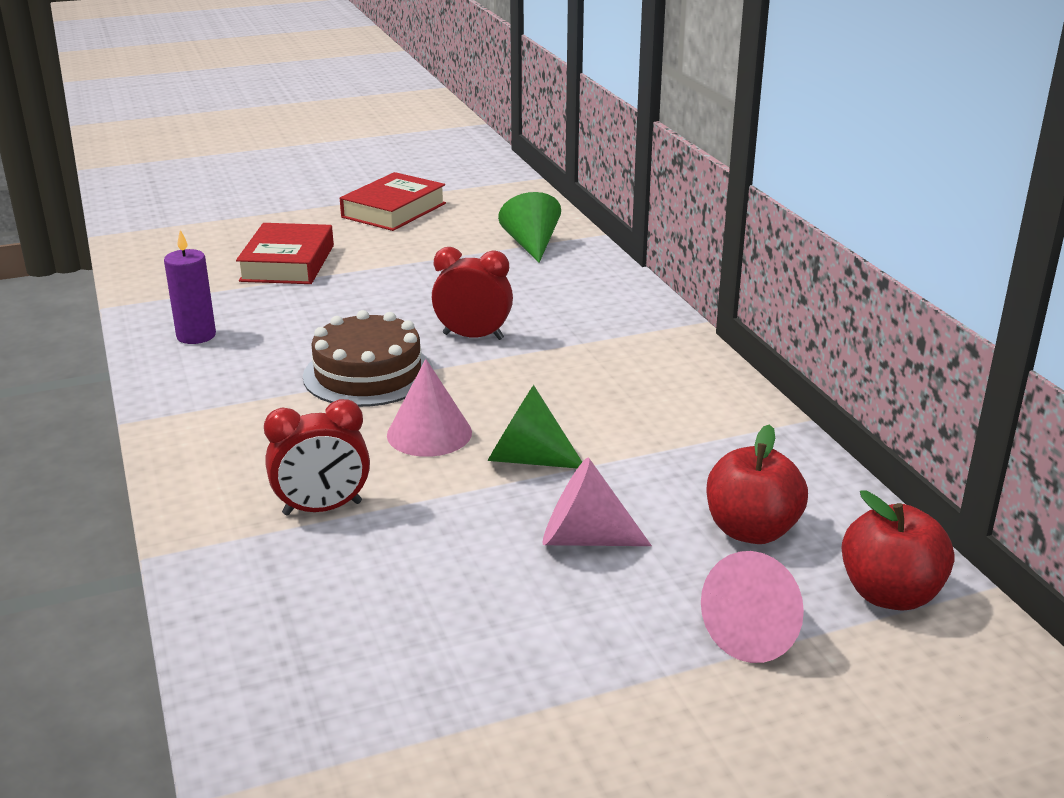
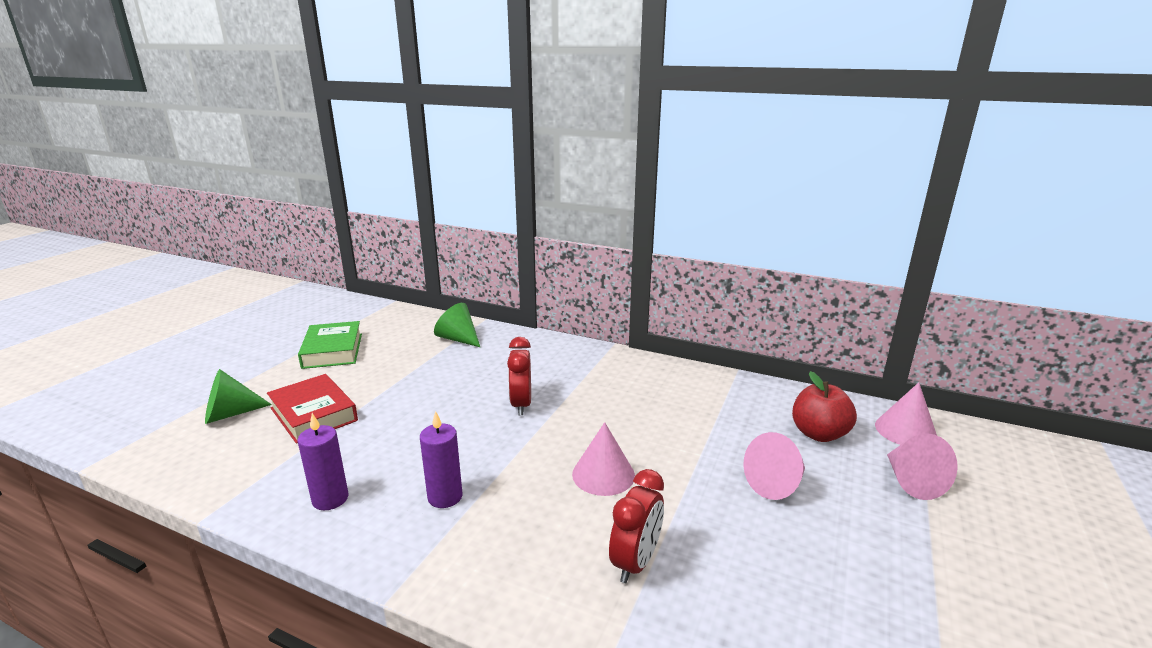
camera: 45 degrees left, 5 degrees down
brown cake [303,310,433,407] -> none
red book [340,172,446,231] -> green book [298,321,362,369]
red clock [432,247,513,340] -> red clock turned 60 degrees counterclockwise [507,337,531,415]
green cone [488,385,582,468] -> green cone moved to [205,369,272,424]
red apple [841,491,955,611] -> pink cone [875,382,937,445]
none -> purple candle [420,411,463,508]

